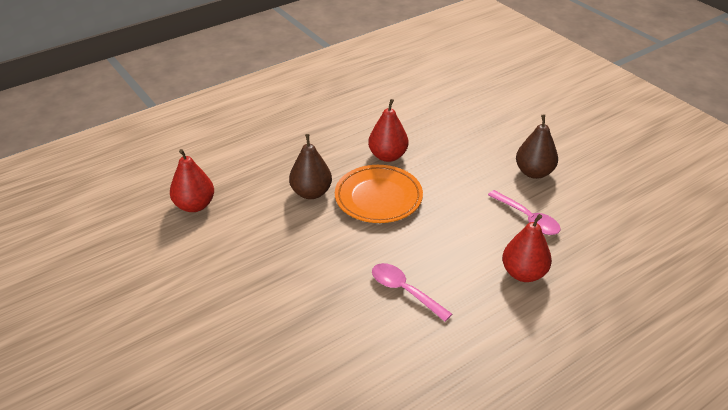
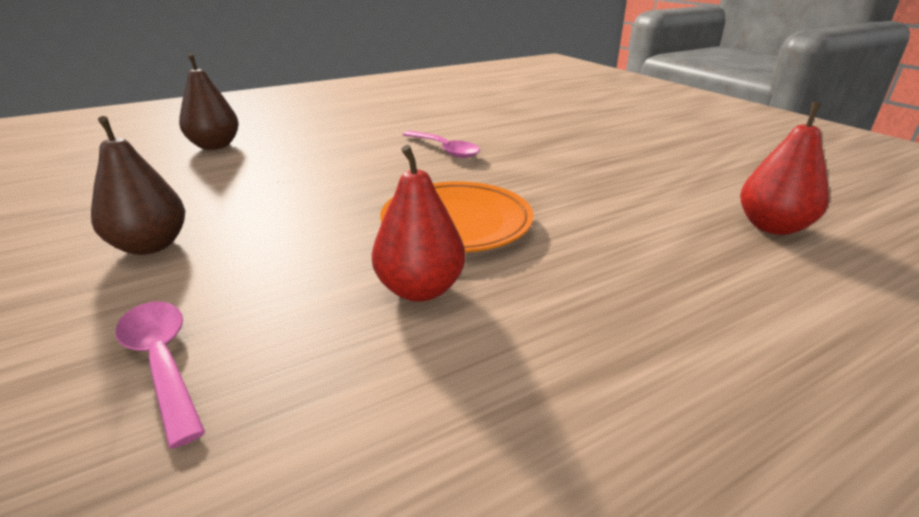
camera: 175 degrees left, 10 degrees down
brown pear [289,134,332,199] -> brown pear moved to [179,53,239,150]
pink spoon [488,190,561,235] -> pink spoon moved to [116,302,205,448]
red pear [502,214,552,282] -> none

